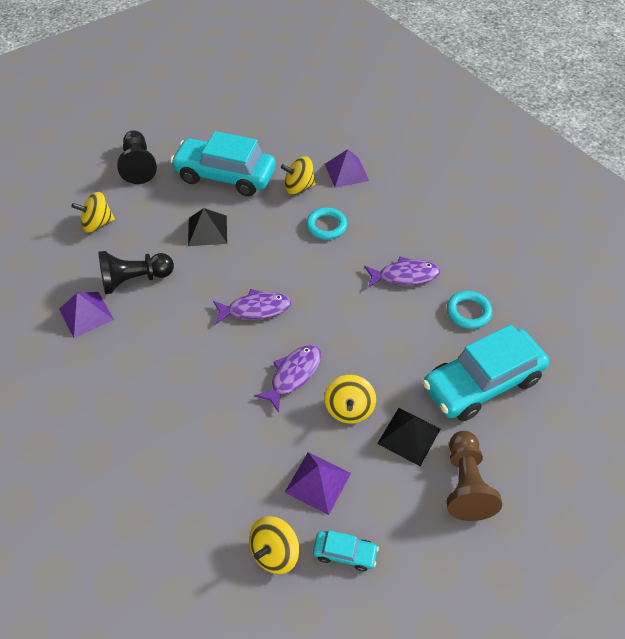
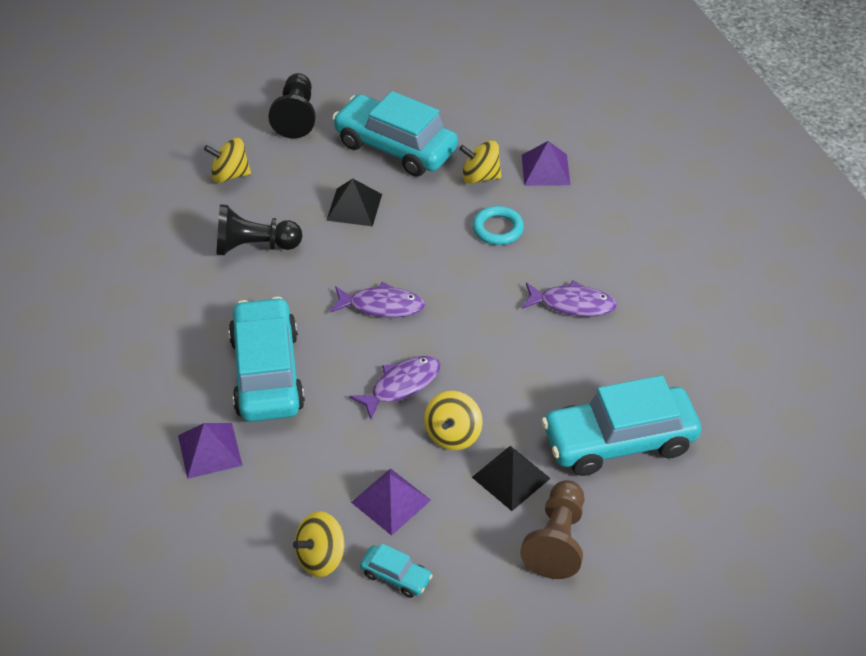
camera: 15 degrees right, 5 degrees down
purple pyramid [59,292,114,338] -> purple pyramid moved to [178,423,243,479]
turquoise ring [447,291,492,329] -> none
none -> turquoise car [228,297,305,422]

